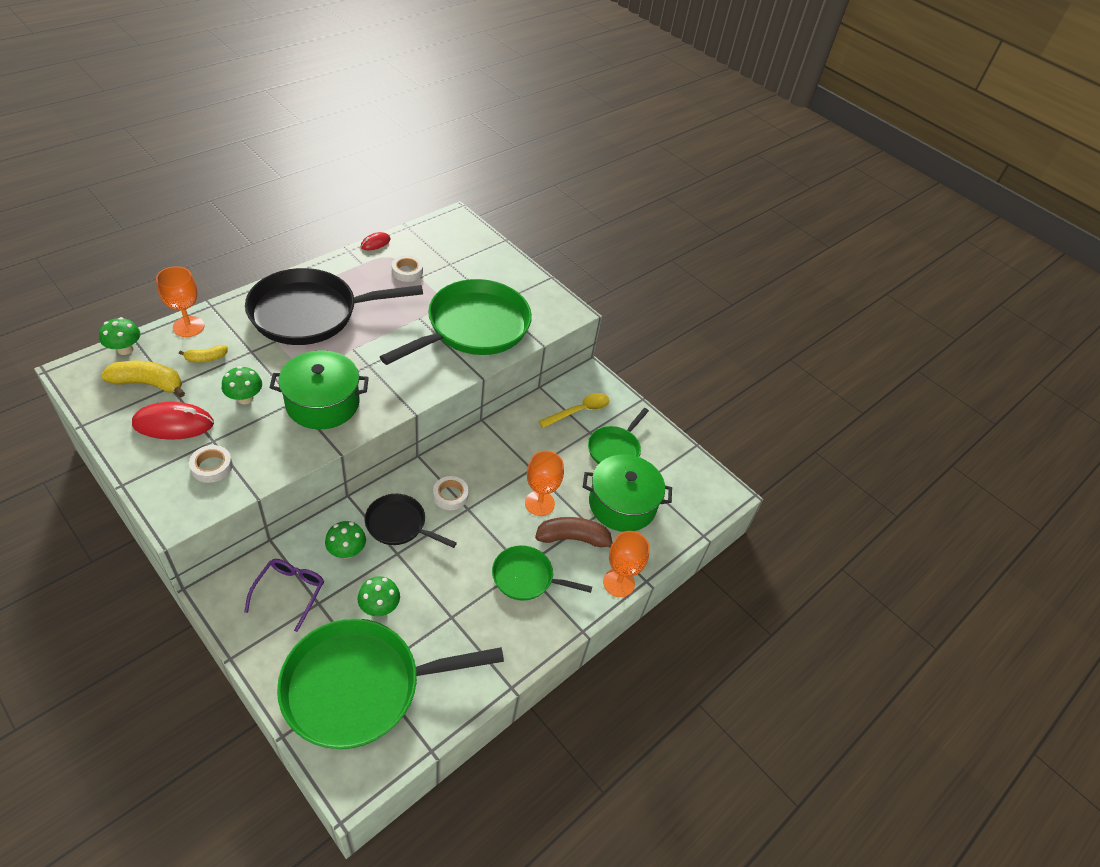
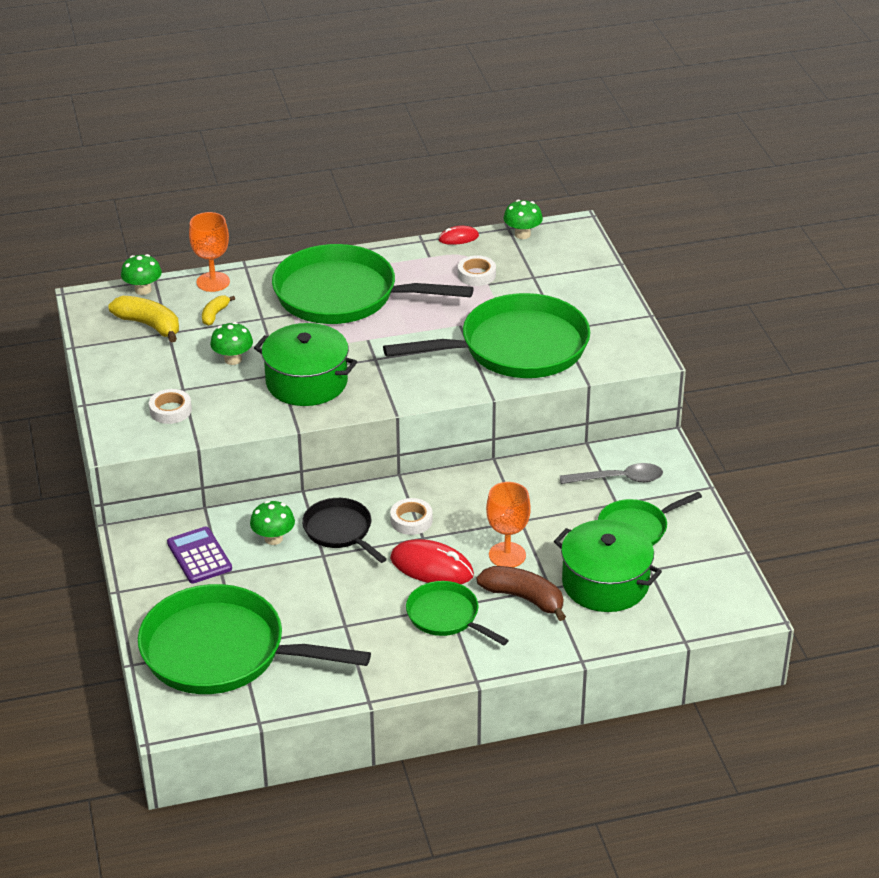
camera: 35 degrees right, 10 degrees down
red mouse [132,402,214,440] -> red mouse moved to [390,539,474,584]
yellow banana [179,345,228,363] -> yellow banana turned 105 degrees clockwise [202,295,235,326]
purple glasses [244,559,324,632] -> purple calculator [167,526,232,583]
black pan [245,268,423,345] -> green pan [272,244,473,324]
green mushroom [358,576,400,616] -> green mushroom moved to [504,200,543,239]
yellow spoon [539,393,609,428] -> grey spoon [560,463,663,484]
orange goblet [603,531,650,597] -> none

